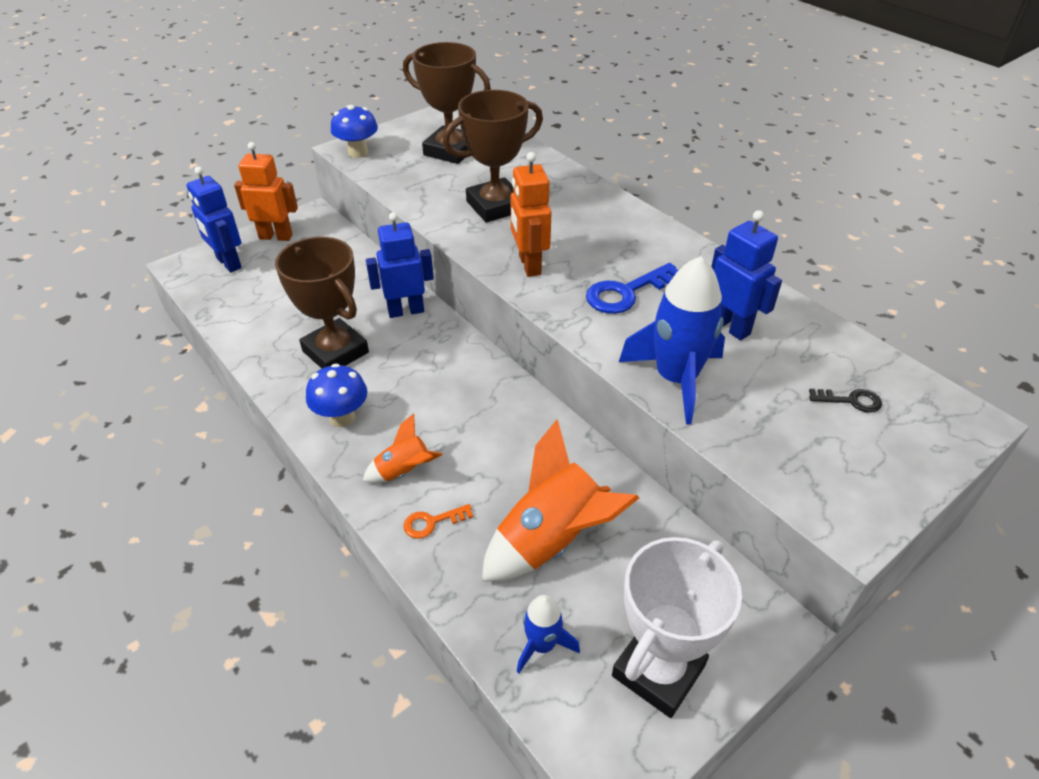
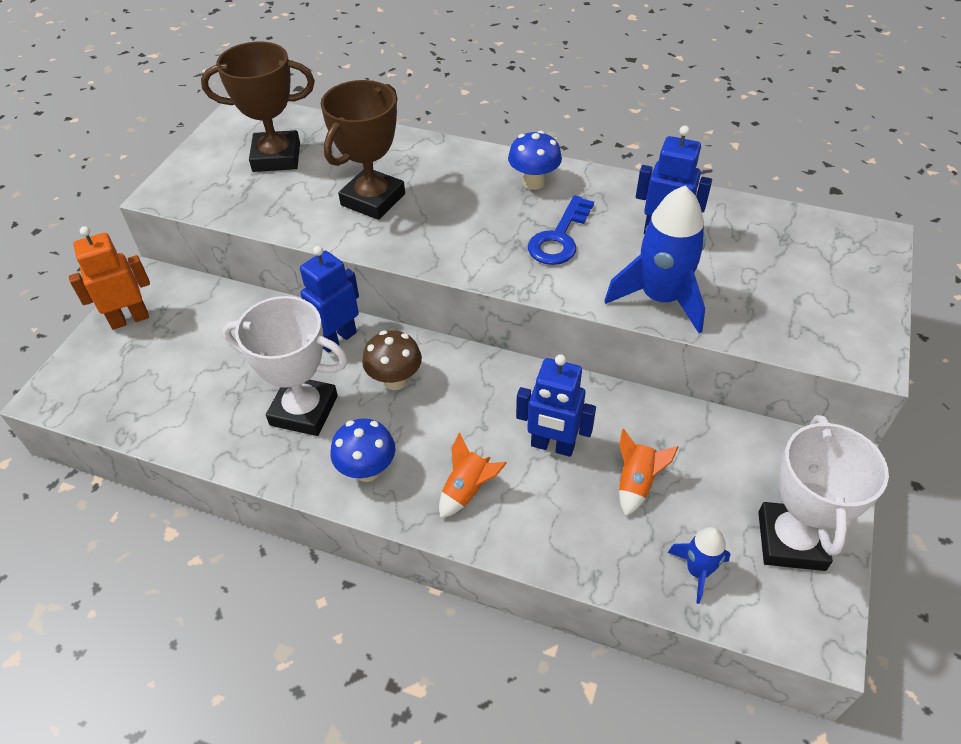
camera: 30 degrees left, 5 degrees up
blue robot [186,166,242,272] -> blue robot moved to [516,354,596,457]
brown trophy [275,237,369,369] -> white trophy [223,296,348,436]
blue mushroom [331,105,378,158] -> blue mushroom moved to [508,131,562,190]
orange key [403,504,473,539] -> none
orange rocket [482,419,639,581] -> orange rocket [619,429,678,516], size x0.53
orange robot [511,152,552,277] -> none
black key [809,389,882,413] -> none
none -> brown mushroom [362,330,422,390]

